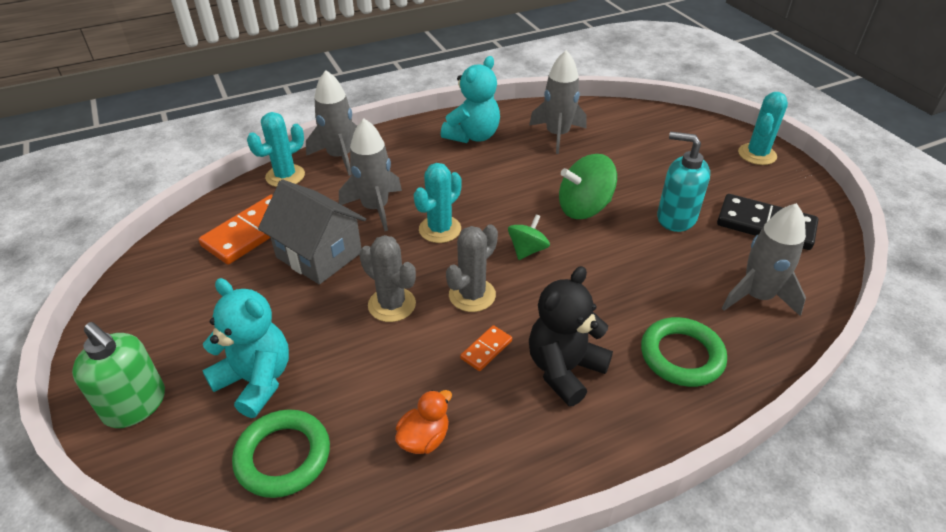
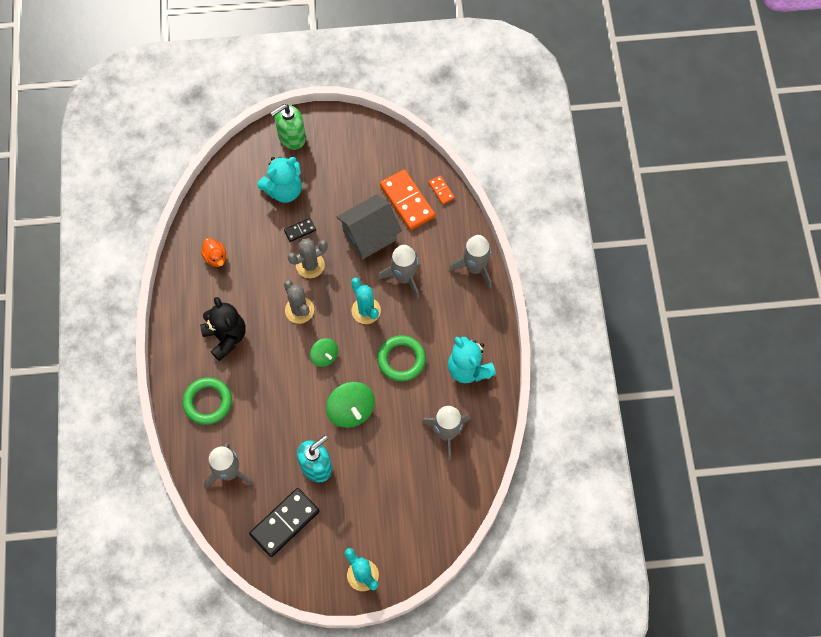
camera: 110 degrees right, 25 degrees up
green ring [232,409,330,498] -> green ring moved to [377,335,426,381]
turquoise cactus [247,112,305,187] -> none
orange domino [460,325,512,371] -> orange domino moved to [428,175,455,204]
green spinning top [559,154,617,219] -> green spinning top turned 150 degrees clockwise [326,382,375,428]
none -> black domino [284,218,316,242]

